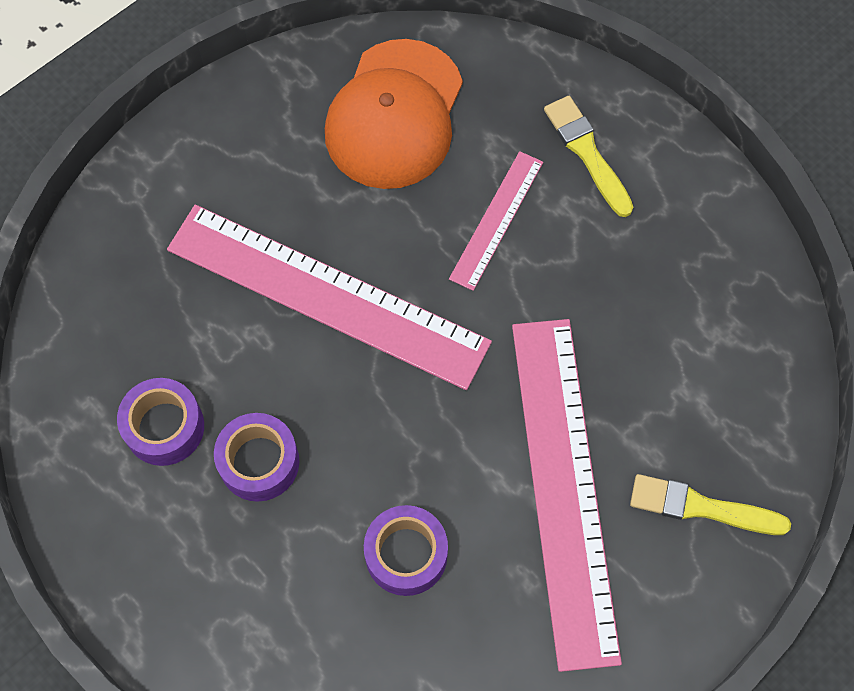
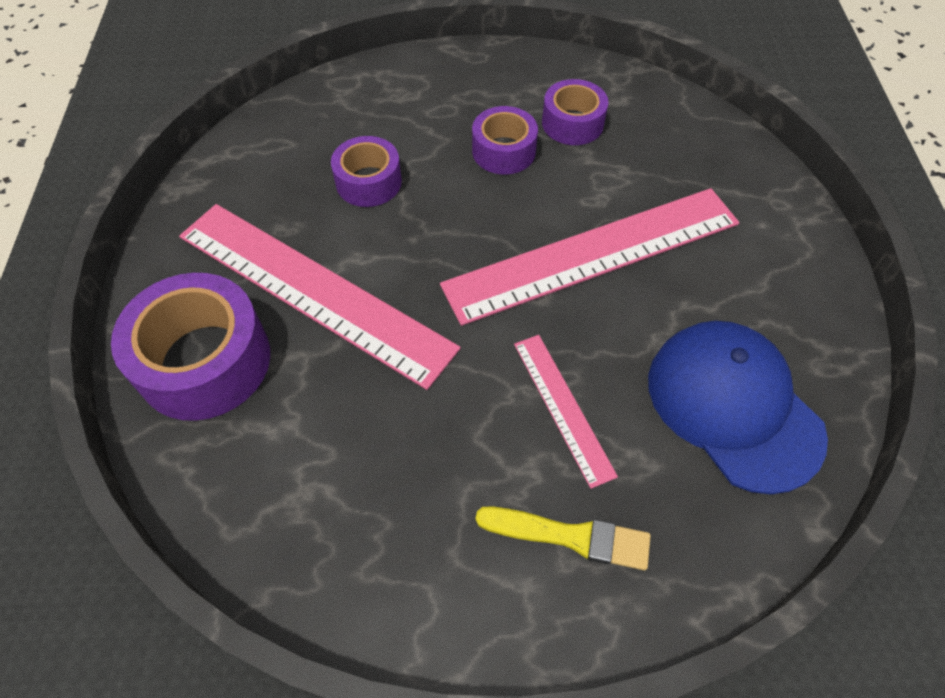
camera: 130 degrees right, 10 degrees down
orange cap [325,39,463,189] -> blue cap [648,321,828,494]
yellow brush [630,474,791,535] -> purple tape [111,273,270,421]

